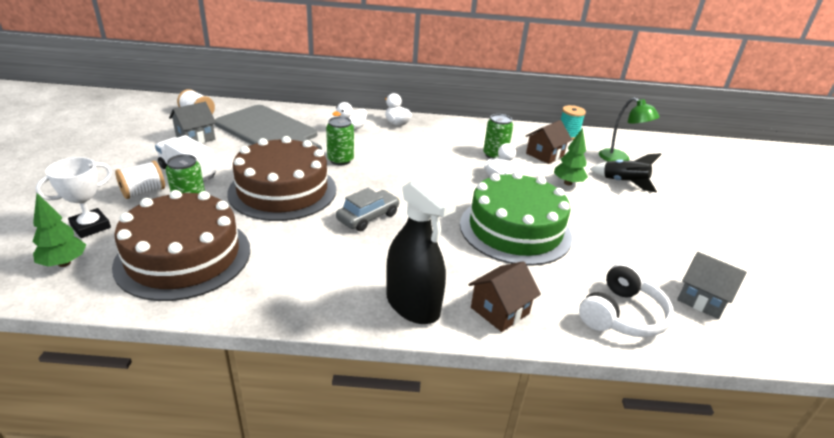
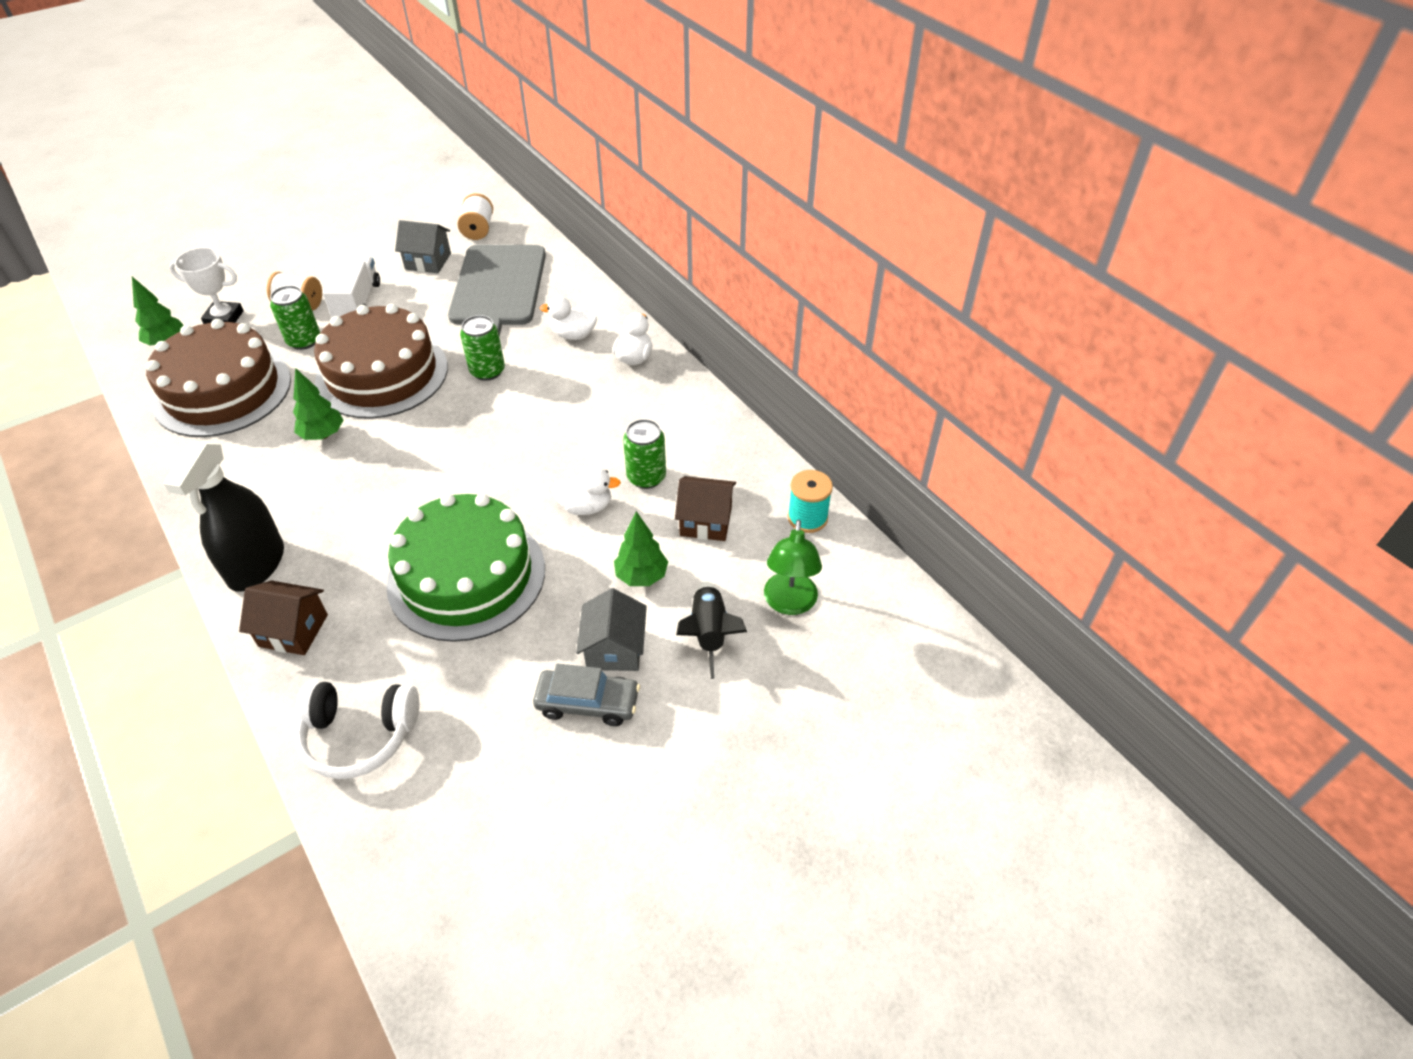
camera: 55 degrees right, 15 degrees up
grey car [336,188,400,231] -> grey car moved to [533,663,640,726]
grey house [677,252,747,319] -> grey house moved to [576,588,647,671]
none -> green tree [293,368,343,440]

